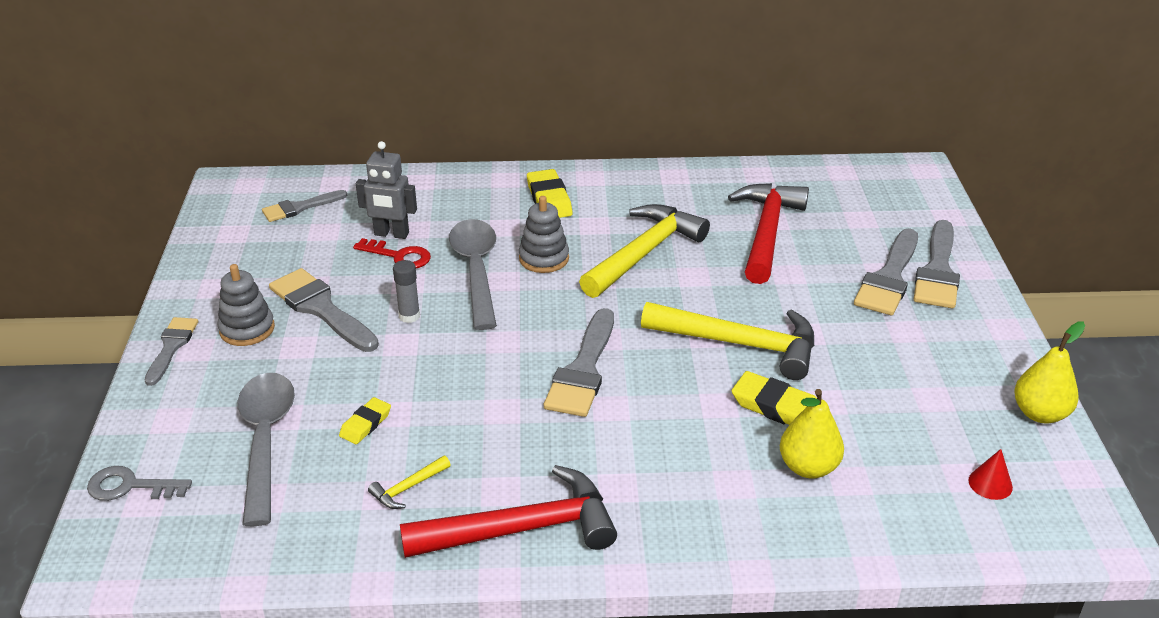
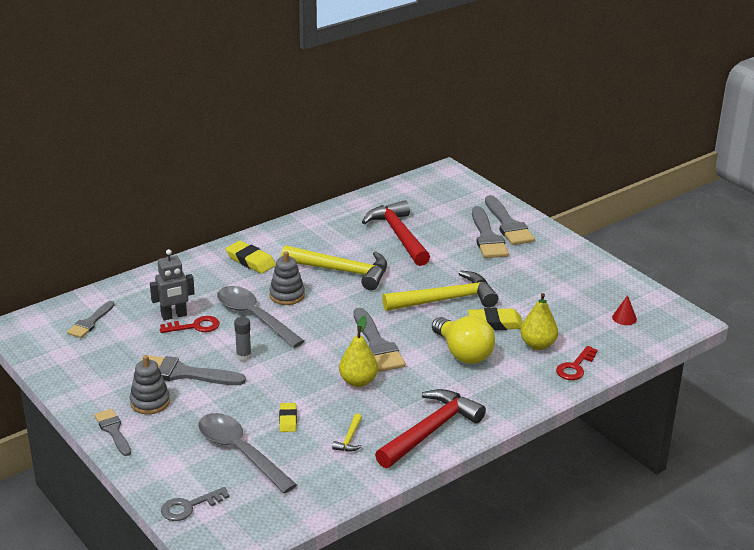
camera: 35 degrees left, 5 degrees down
yellow hammer [579,204,710,298] -> yellow hammer turned 105 degrees clockwise [281,245,387,290]
yellow pear [1014,321,1085,424] -> yellow pear moved to [339,316,378,387]
none -> yellow light bulb [432,316,495,364]
none -> red key [556,346,598,380]

